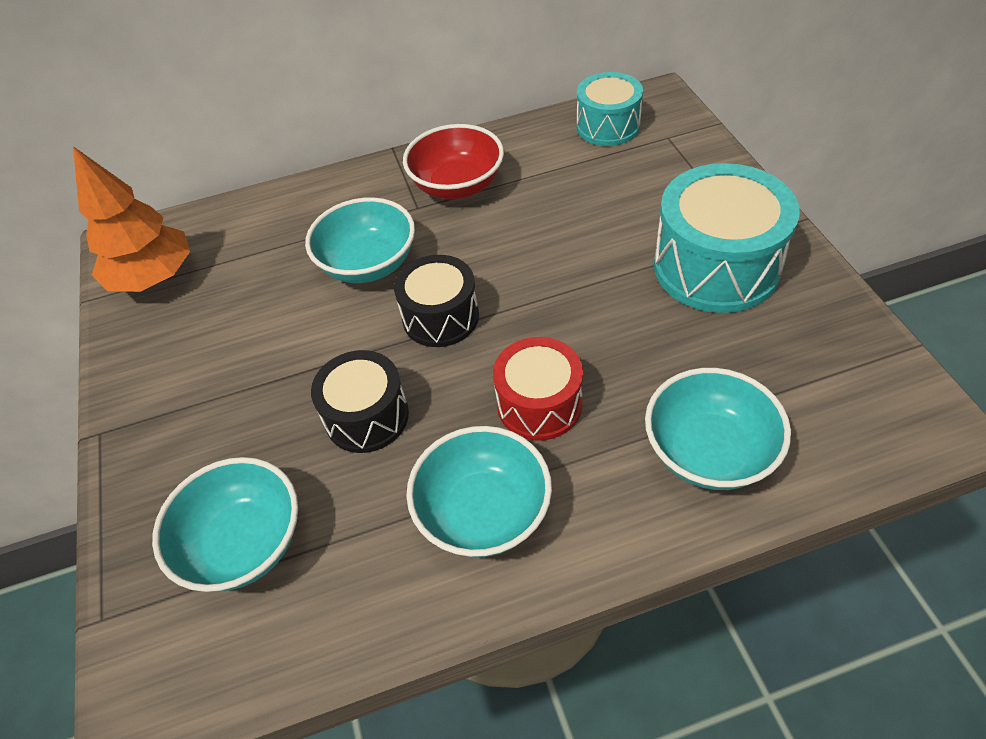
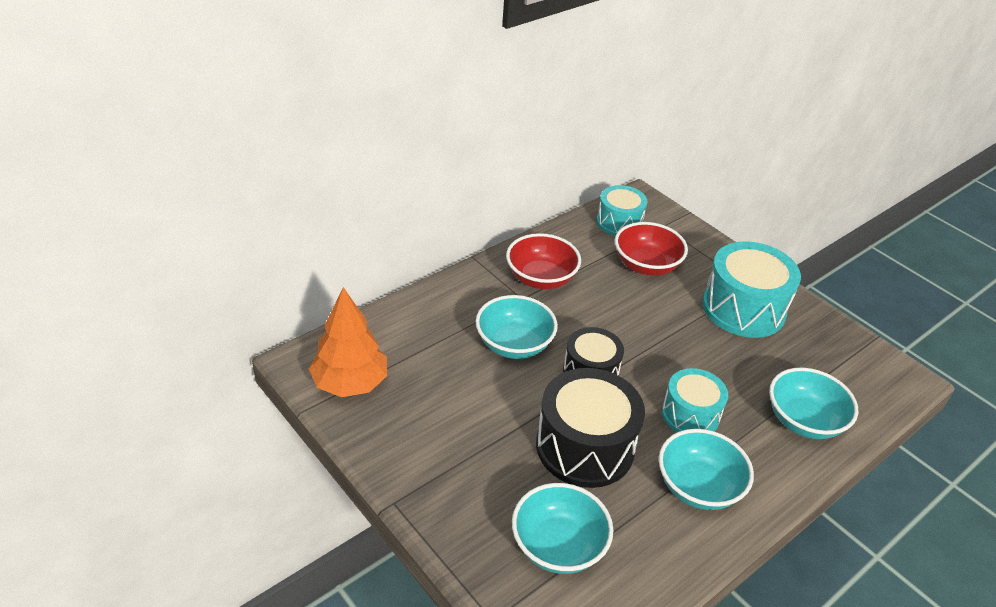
camera: 30 degrees left, 10 degrees down
black drum [311,350,409,453] -> black drum [536,368,645,488], size x1.63
red drum [493,337,583,441] -> turquoise drum [662,368,728,432]
none -> red bowl [615,222,688,276]

